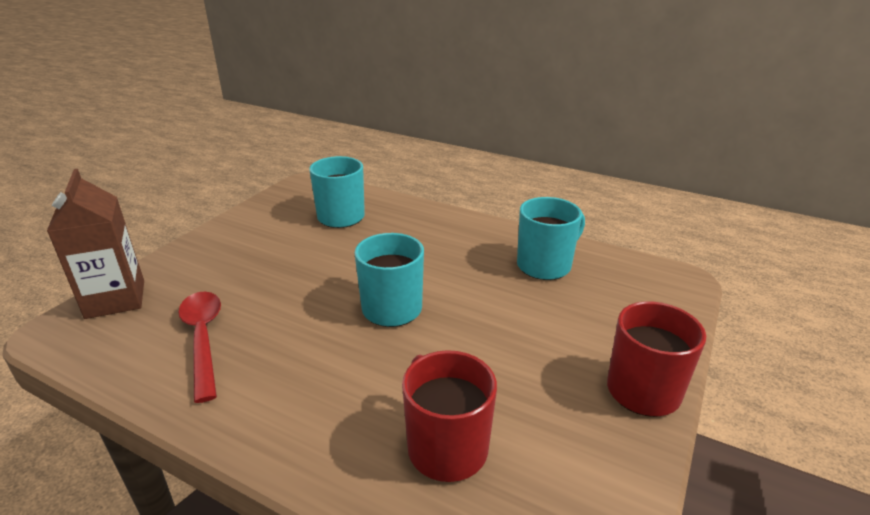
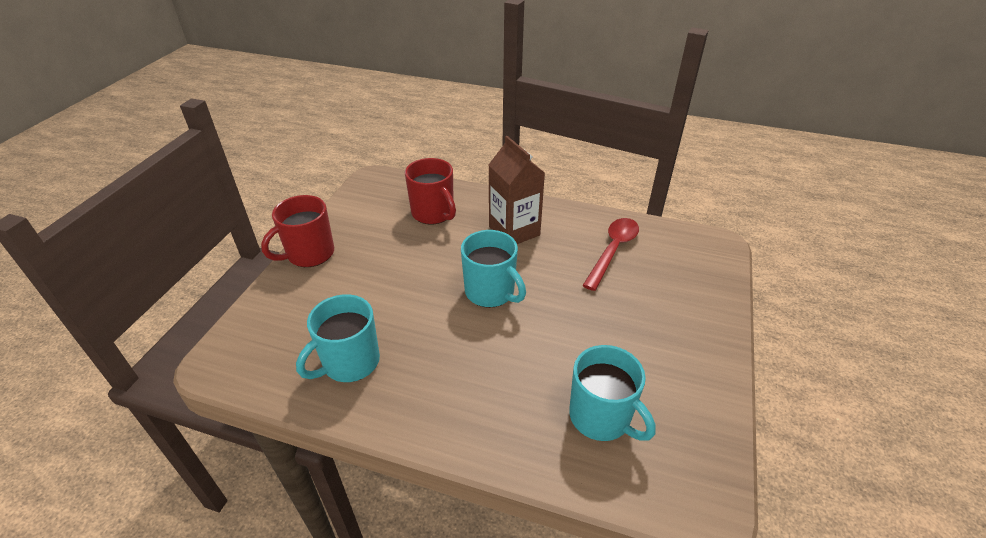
camera: 170 degrees right, 10 degrees up
brown carton [47,169,144,319] -> brown carton moved to [489,136,545,244]
red spoon [178,292,221,403] -> red spoon turned 120 degrees counterclockwise [582,218,639,291]

